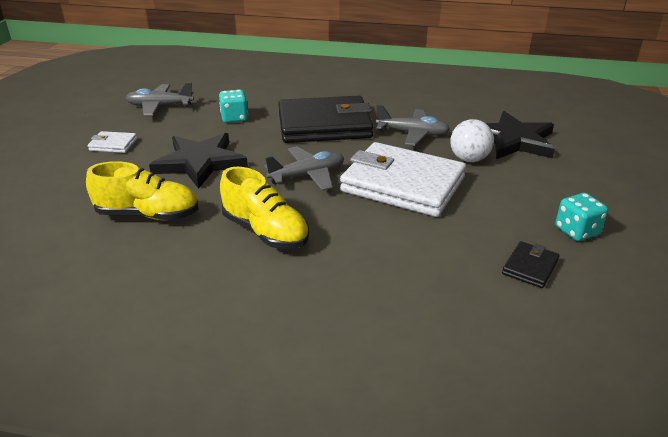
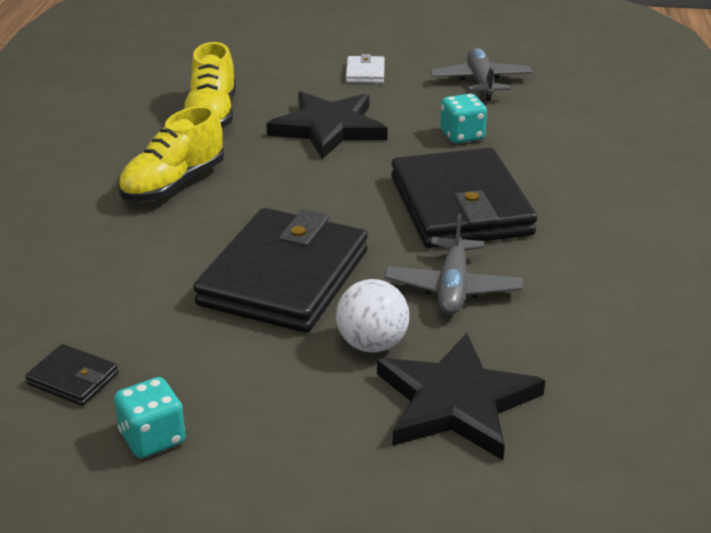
camera: 85 degrees right, 0 degrees up
grey plane [264,146,344,191] -> none
white wallet [340,142,466,217] -> black wallet [193,208,368,333]

